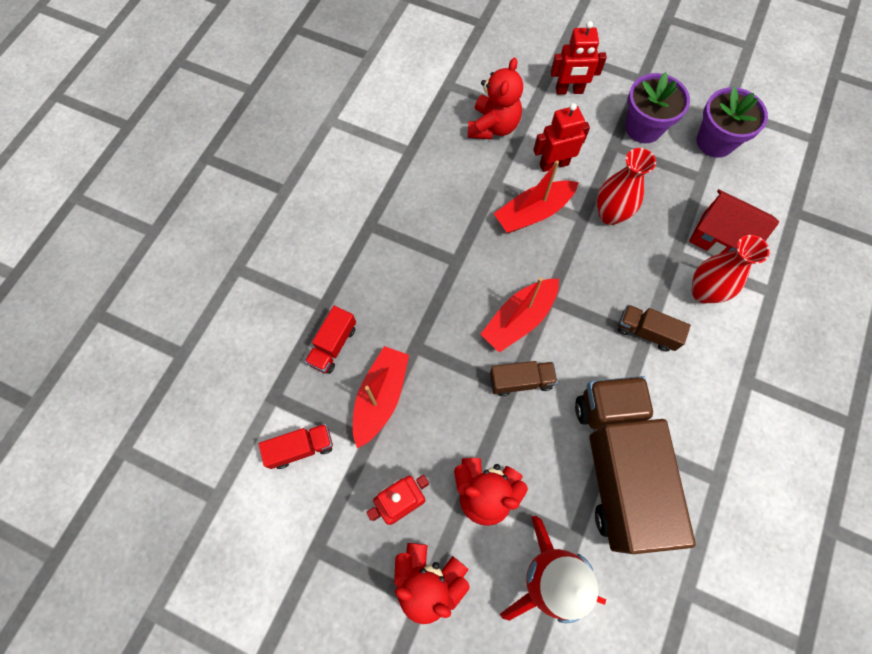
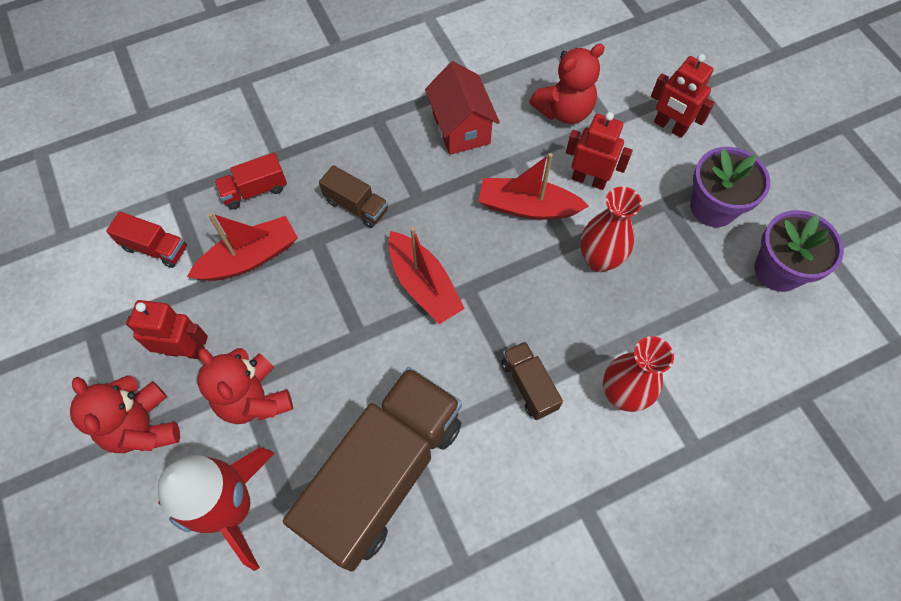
camera: 40 degrees right, 5 degrees down
red boat [480,277,559,353] -> red boat turned 120 degrees counterclockwise [388,227,465,324]
brown truck [490,361,558,396] -> brown truck moved to [319,165,388,228]
red house [689,189,779,256] -> red house moved to [425,61,500,155]

